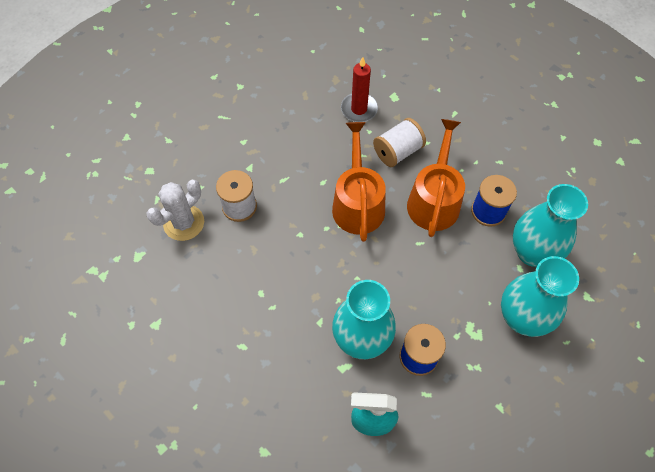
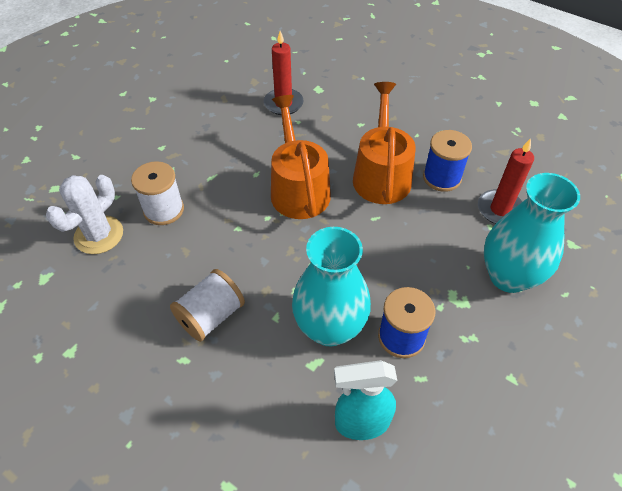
camera: 10 degrees left, 10 degrees down
white spool [373,118,426,167] -> white spool moved to [170,269,245,342]
turquoise vase [513,184,588,267] -> red candle [478,138,534,224]

